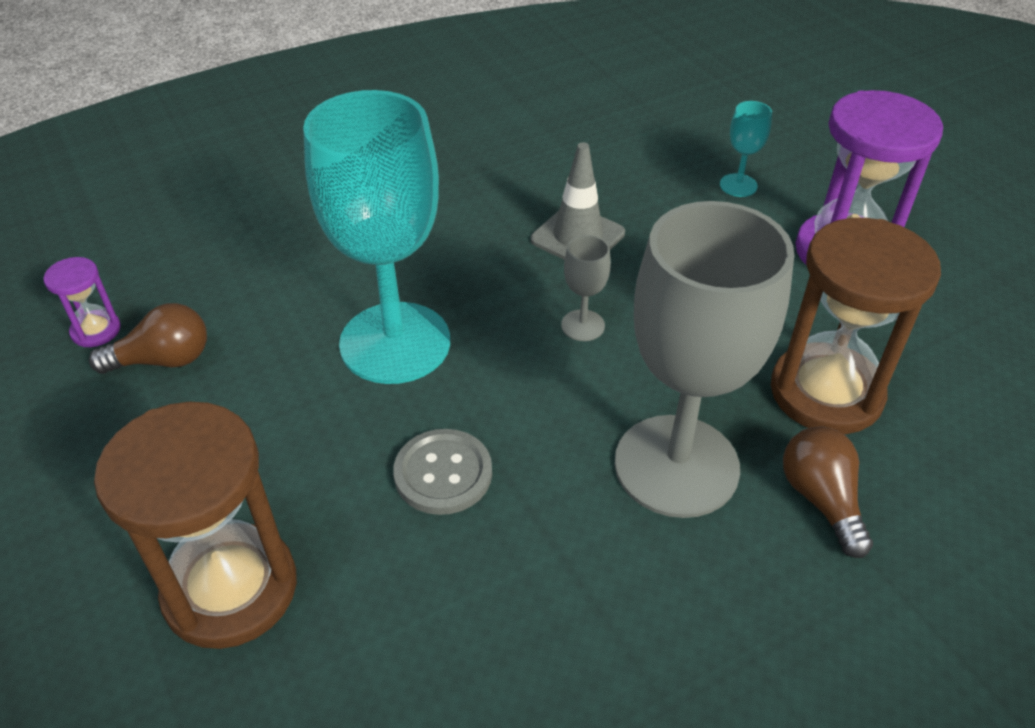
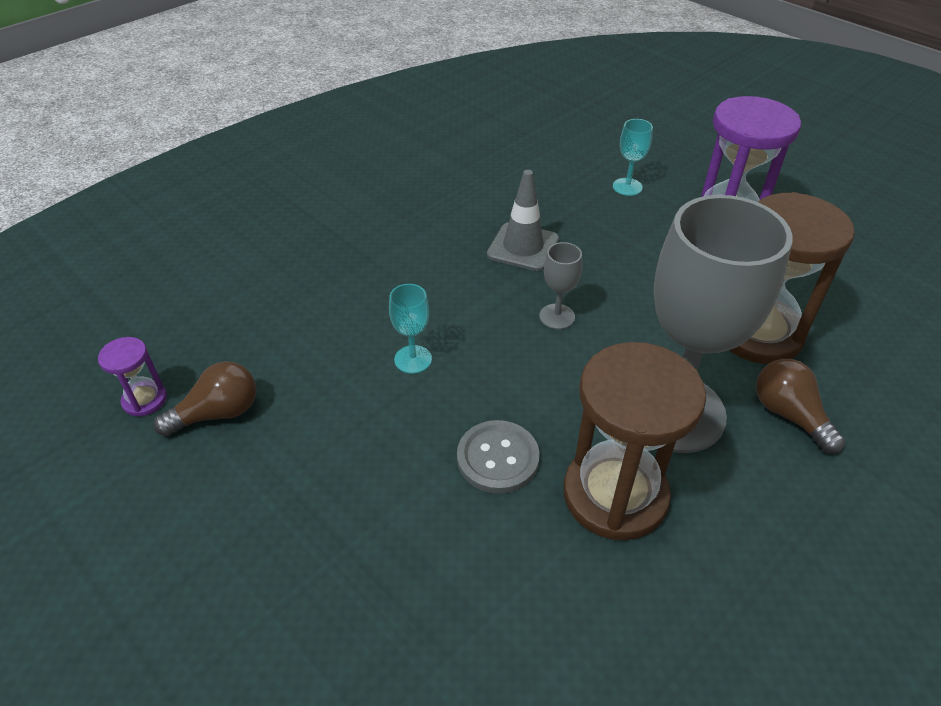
camera: 15 degrees left, 0 degrees up
brown hourglass [94,402,297,649] -> brown hourglass moved to [564,342,706,540]
turquoise goblet [303,90,450,384] -> turquoise goblet [389,284,432,374], size x0.40

